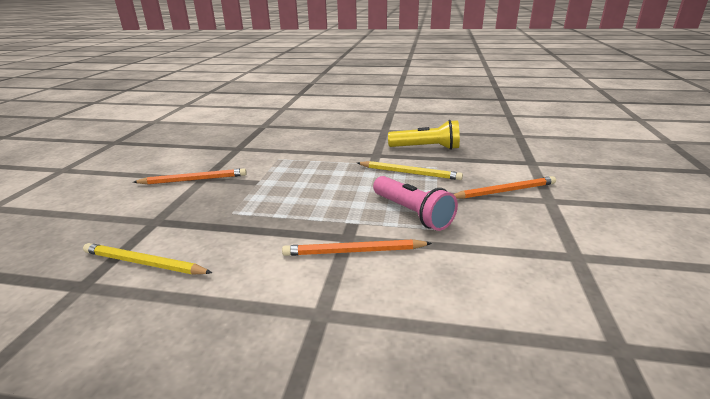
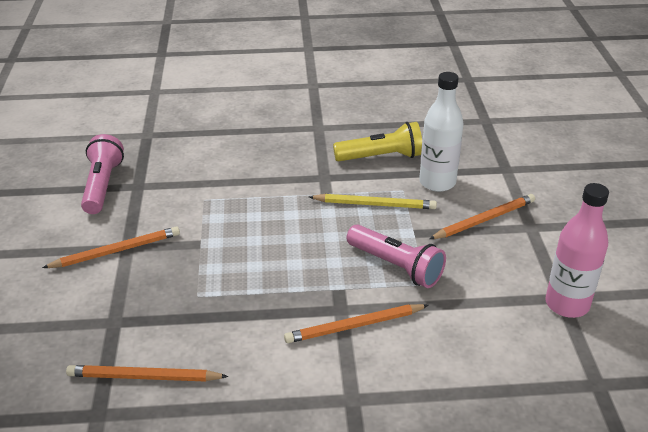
camera: 15 degrees left, 10 degrees up
yellow pencil [83,243,213,274] -> orange pencil [66,365,228,382]
none -> pink flashlight [81,134,124,214]
none -> white bottle [419,72,464,192]
none -> pink bottle [545,183,609,318]

